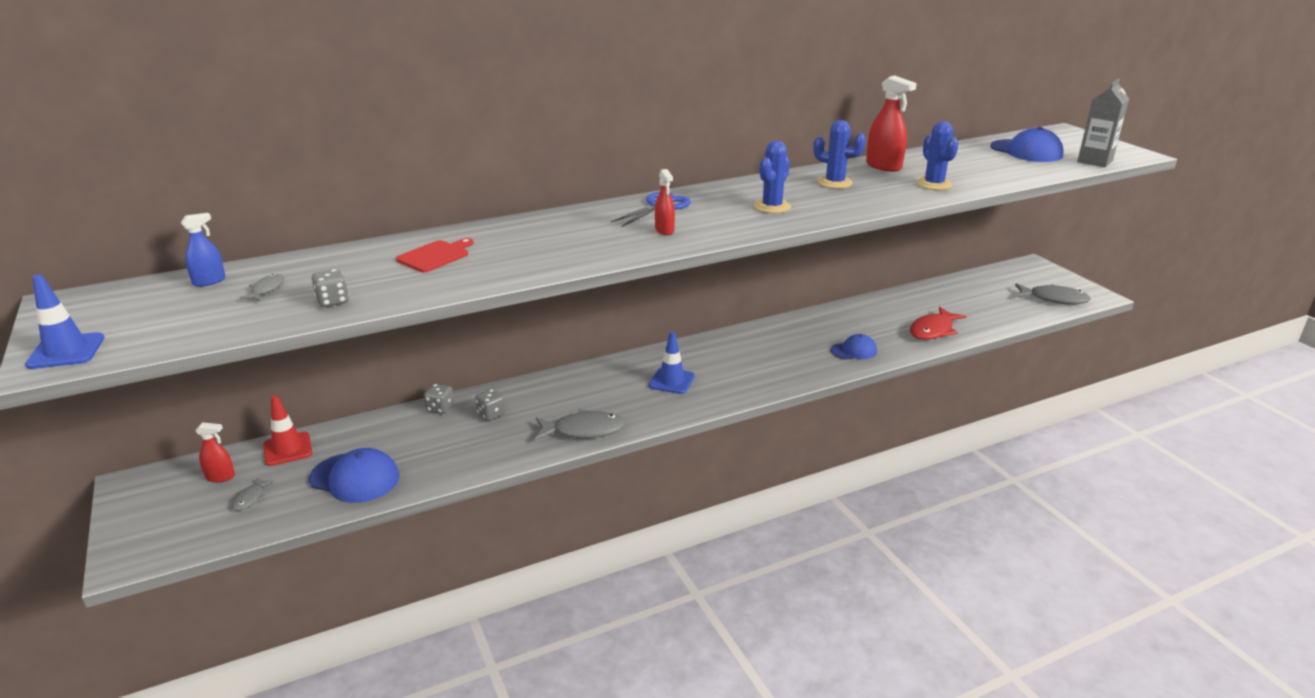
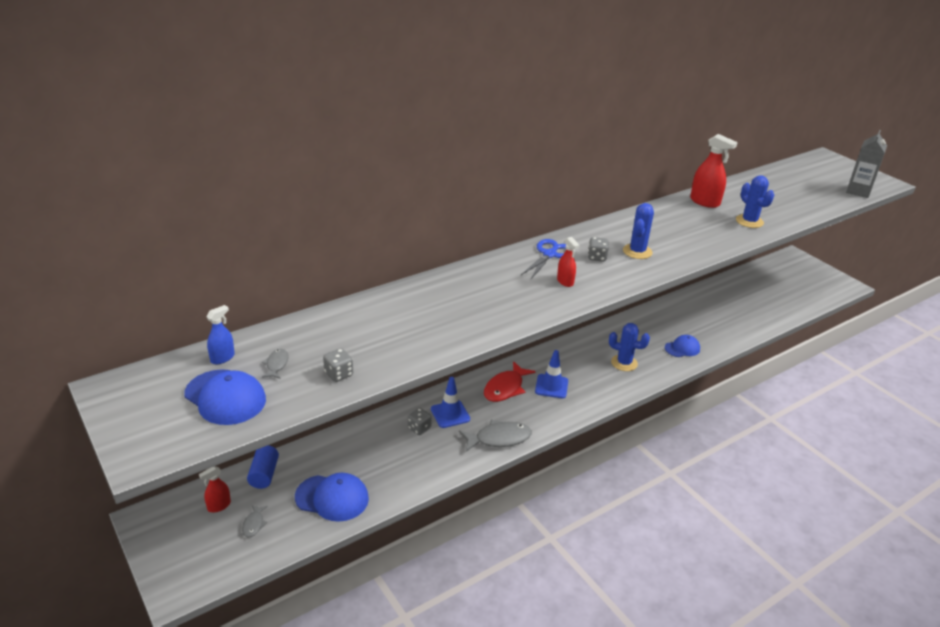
camera: 10 degrees left, 5 degrees up
blue traffic cone [25,275,105,369] -> blue traffic cone moved to [431,377,470,428]
red spray bottle [195,422,235,482] -> red spray bottle turned 150 degrees clockwise [199,466,231,513]
red traffic cone [263,395,312,466] -> blue cylinder [247,445,279,489]
red cutting board [396,238,474,272] -> none
grey dice [424,384,454,414] -> grey dice moved to [588,237,609,262]
blue cactus [813,120,866,189] -> blue cactus moved to [609,323,650,371]
red fish [910,307,966,340] -> red fish moved to [484,361,536,402]
blue cap [990,127,1063,162] -> blue cap moved to [184,369,266,425]
grey fish [1015,283,1091,304] -> none

